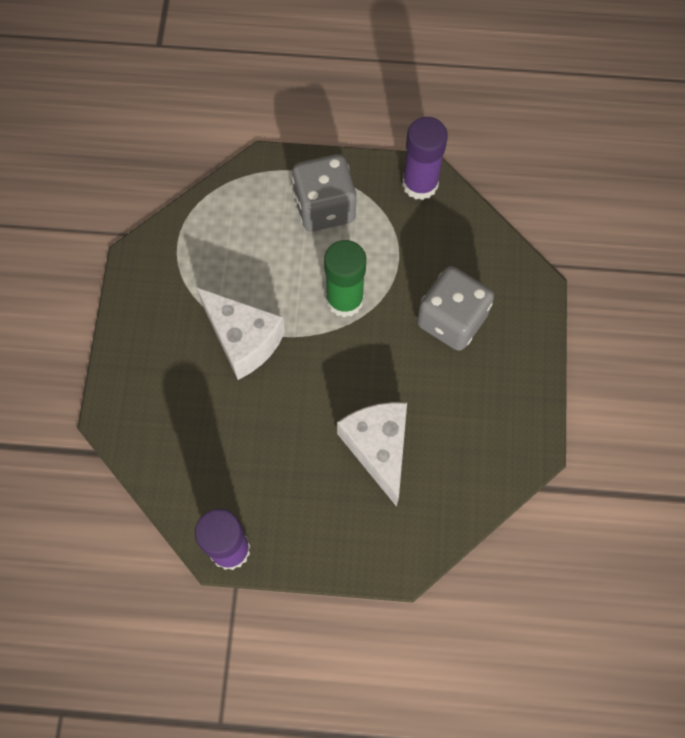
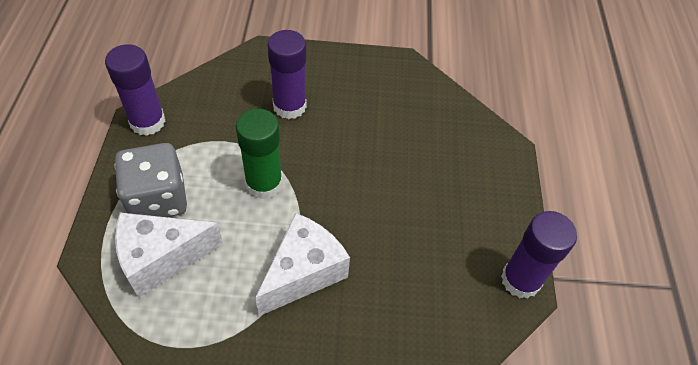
camera: 95 degrees left, 15 degrees down
white cheese [337,402,407,507] -> white cheese moved to [115,213,223,298]
grey dice [417,266,494,351] -> purple glue stick [267,30,307,119]

